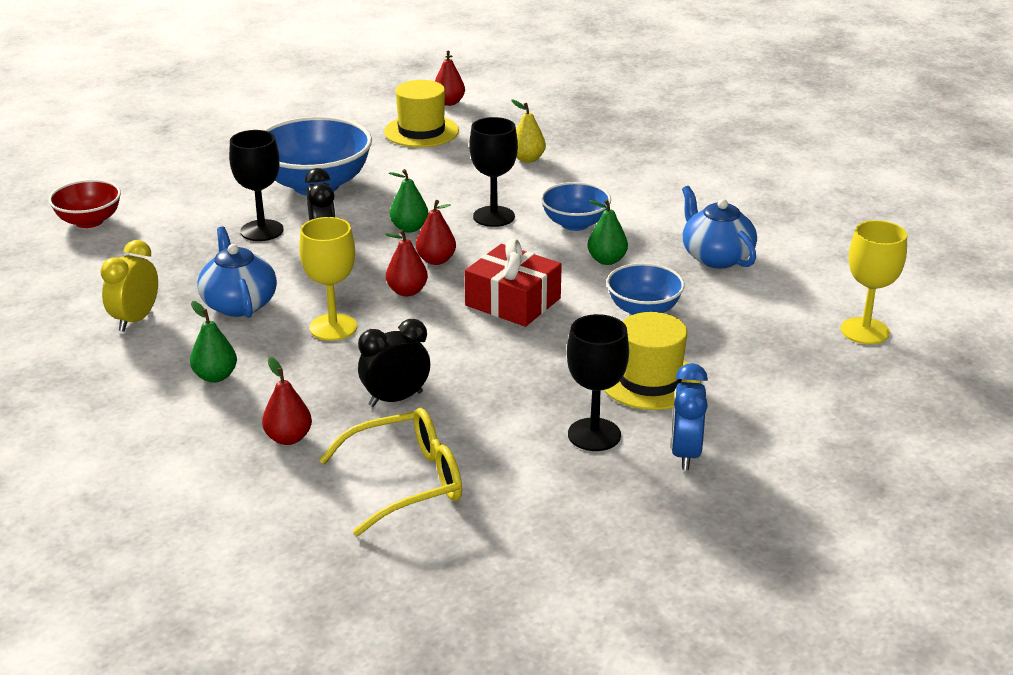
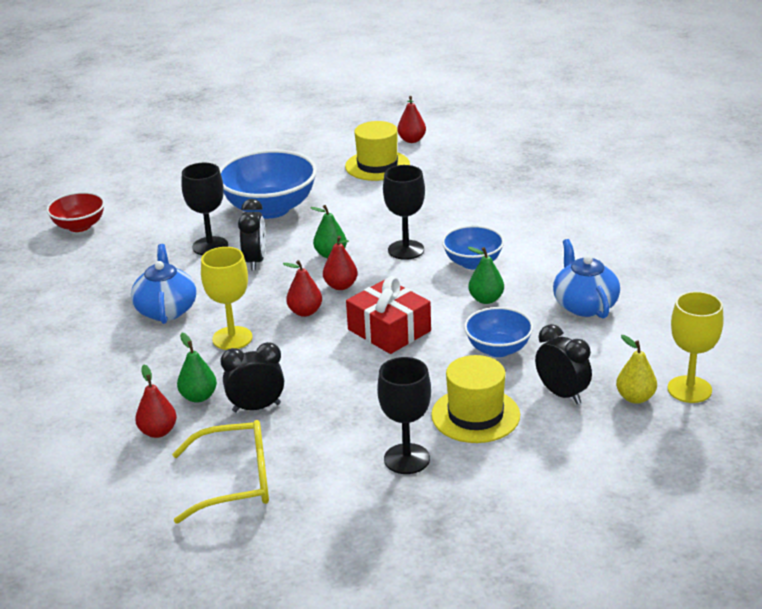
camera: 15 degrees right, 0 degrees up
yellow clock [100,240,158,332] -> none
green pear [190,301,237,383] -> green pear moved to [177,333,217,403]
yellow pear [511,99,546,163] -> yellow pear moved to [616,335,657,404]
blue clock [671,363,708,470] -> none
none -> black clock [535,324,592,404]

